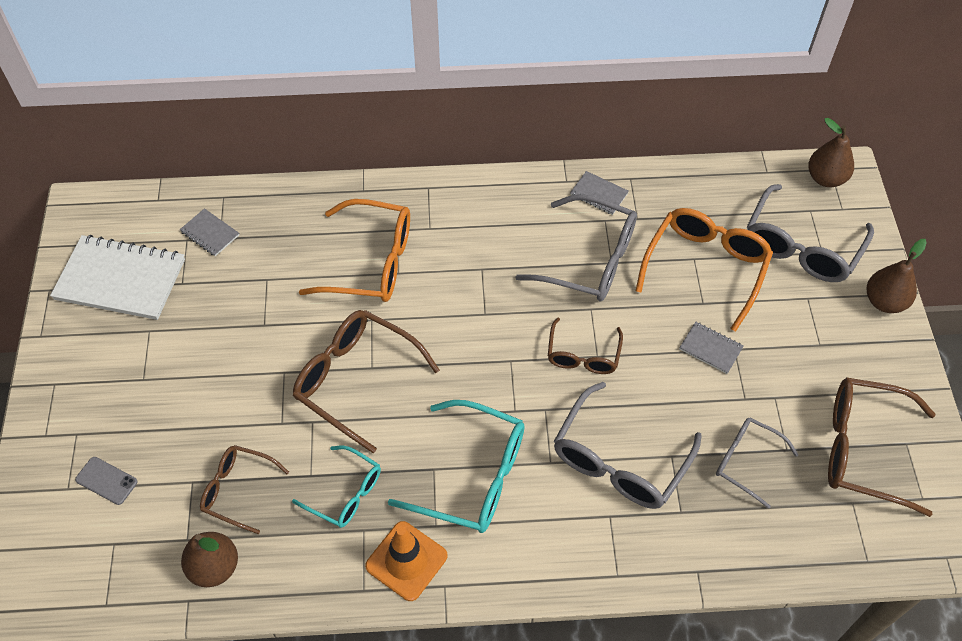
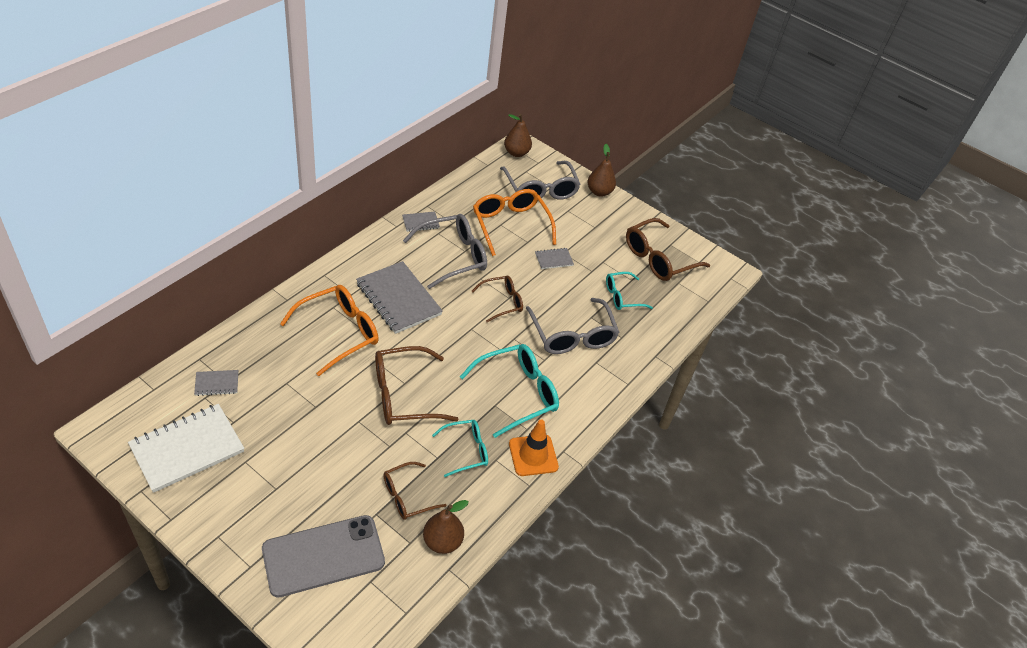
camera: 55 degrees left, 10 degrees down
grey phone [75,457,138,505] -> grey phone [262,515,385,598], size x2.46
brown glasses [548,318,623,374] -> brown glasses turned 75 degrees counterclockwise [472,276,523,322]
grey glasses [716,418,798,509] -> turquoise glasses [606,272,653,310]
none -> grey notebook [356,261,443,334]

